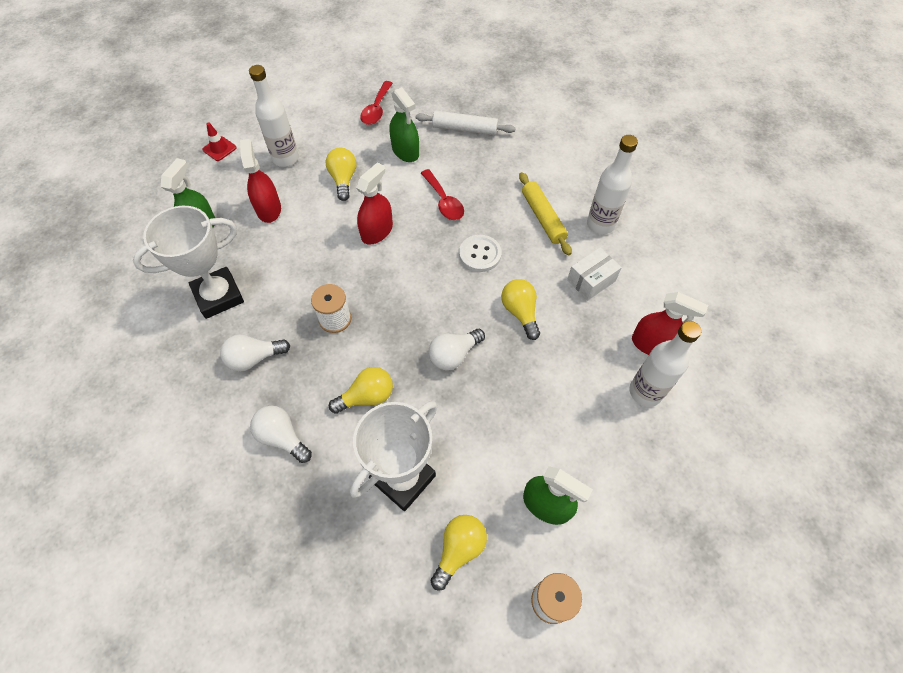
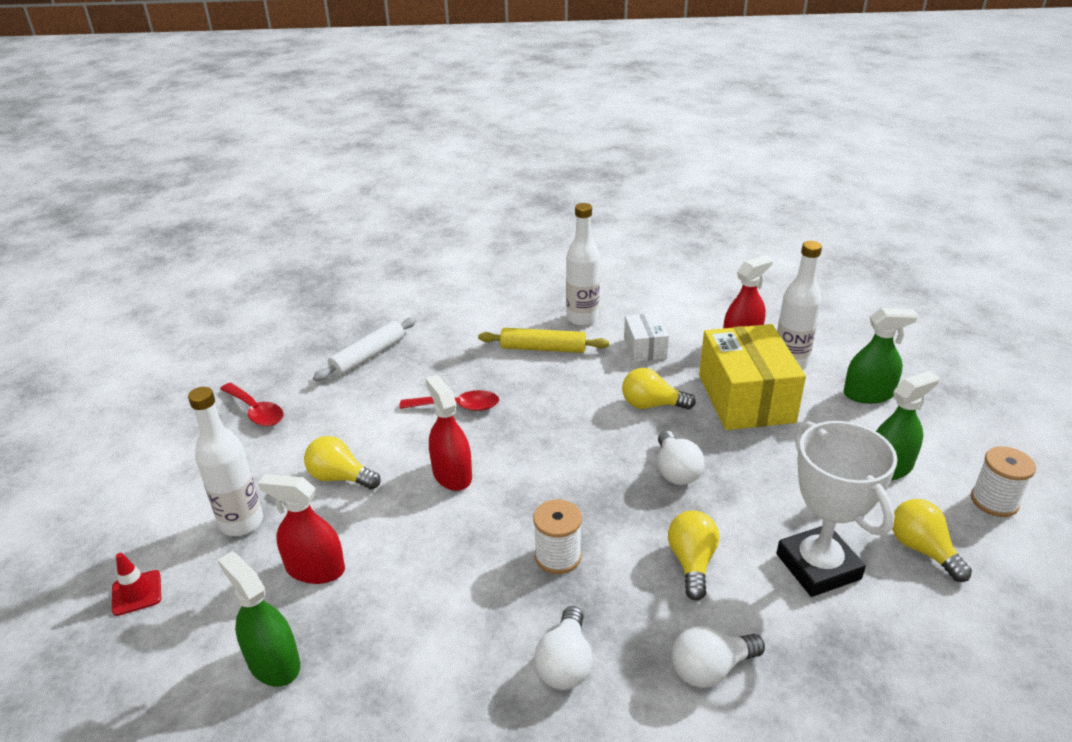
camera: 60 degrees left, 25 degrees down
white trophy [133,206,244,319] -> none
green spray bottle [389,87,419,162] -> green spray bottle moved to [843,308,918,404]
white button [459,235,502,272] -> none
none -> yellow box [699,324,806,430]

